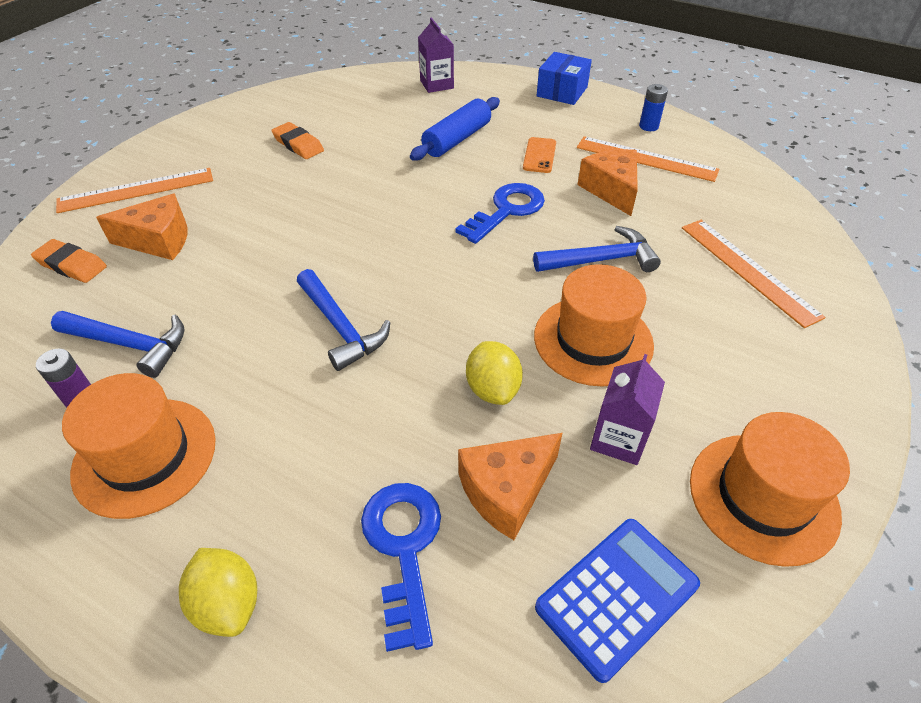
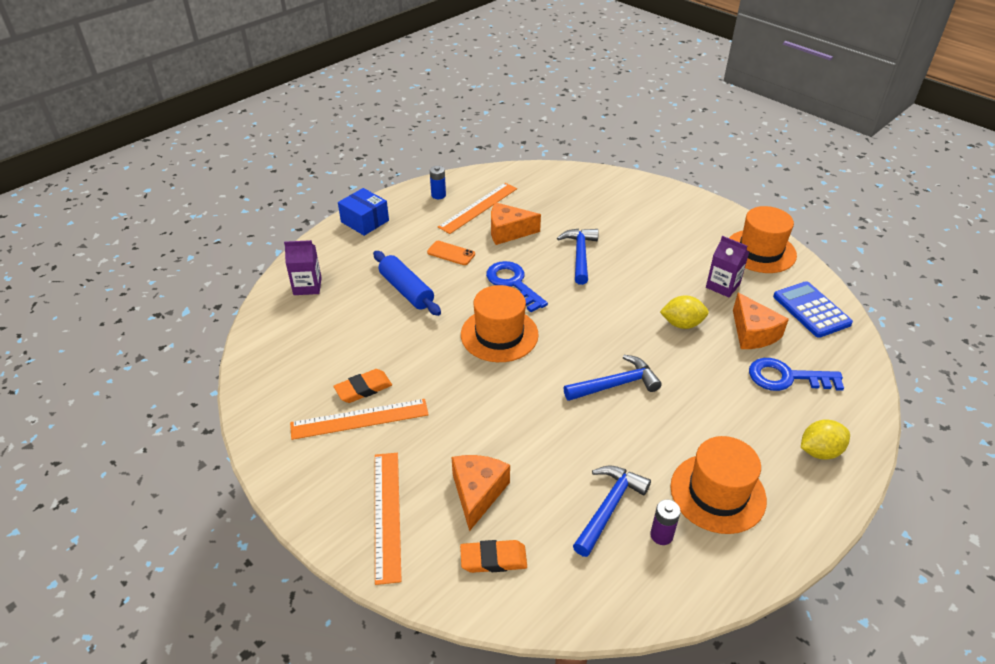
camera: 75 degrees left, 5 degrees down
orange eraser [31,239,107,283] -> orange eraser turned 45 degrees clockwise [460,540,527,573]
orange hat [534,264,654,387] -> orange hat moved to [461,285,539,362]
orange ruler [682,220,825,328] -> orange ruler moved to [290,399,429,440]

